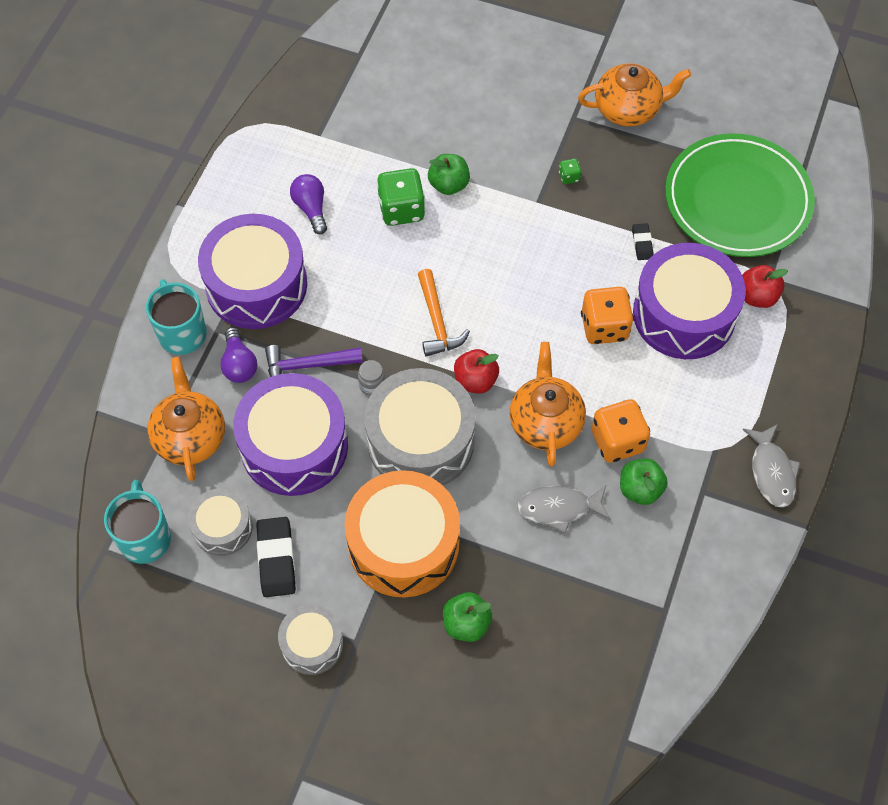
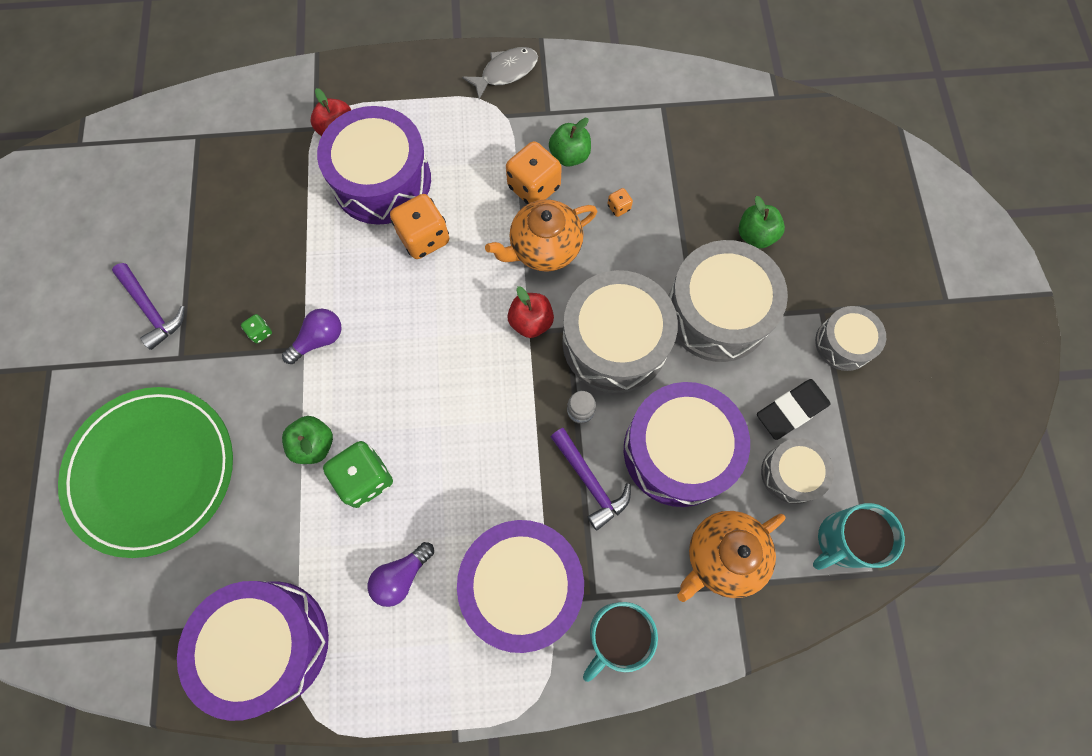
camera: 115 degrees left, 10 degrees up
purple light bulb [221,327,258,383] -> purple light bulb moved to [282,309,342,364]
orange drum [345,470,460,598] -> grey drum [668,240,788,362]
orange hammer [418,269,470,357] -> none
grey fish [517,486,610,533] -> orange dice [608,188,633,217]
orange teapot [578,64,691,127] -> purple hammer [112,263,185,350]
black eraser [632,223,653,260] -> none
green plate [665,133,815,257] -> green plate moved to [58,387,233,558]
none -> purple drum [177,581,329,721]

